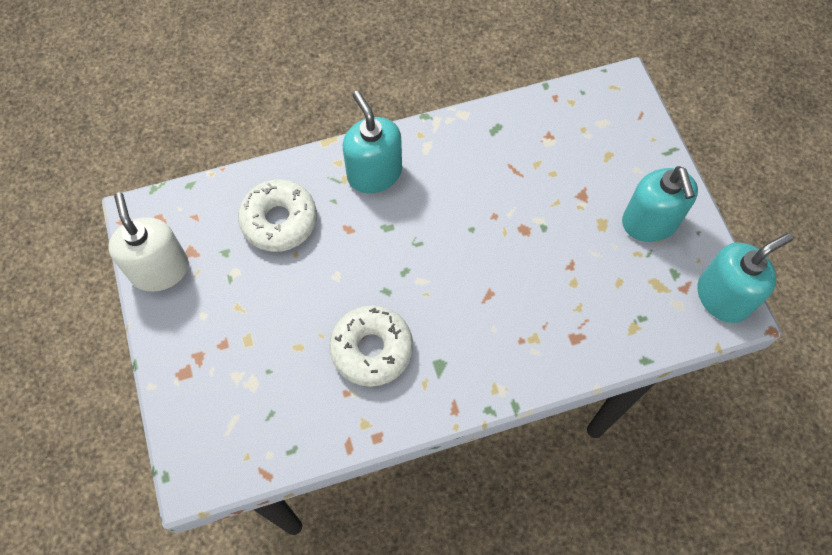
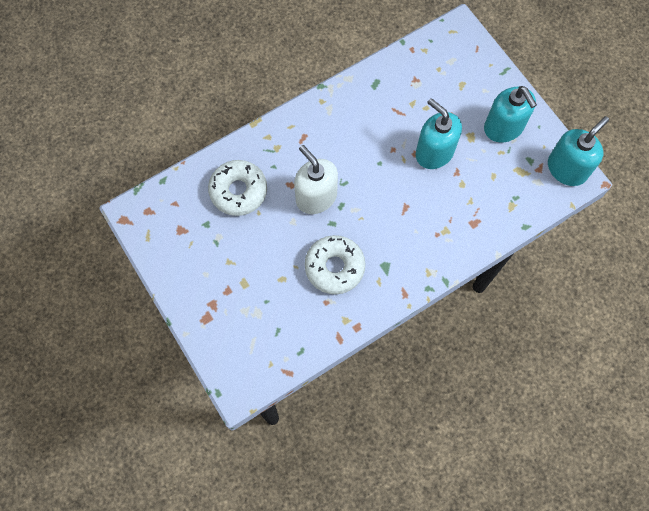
camera: 15 degrees left, 5 degrees up
white soap dispenser [108,192,189,292] -> white soap dispenser moved to [294,145,338,214]
turquoise soap dispenser [343,91,402,193] -> turquoise soap dispenser moved to [416,98,462,169]

